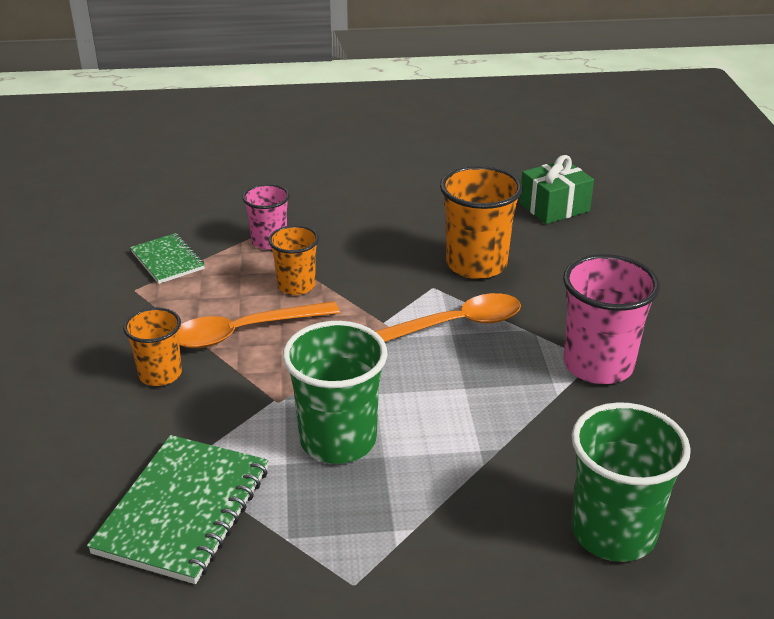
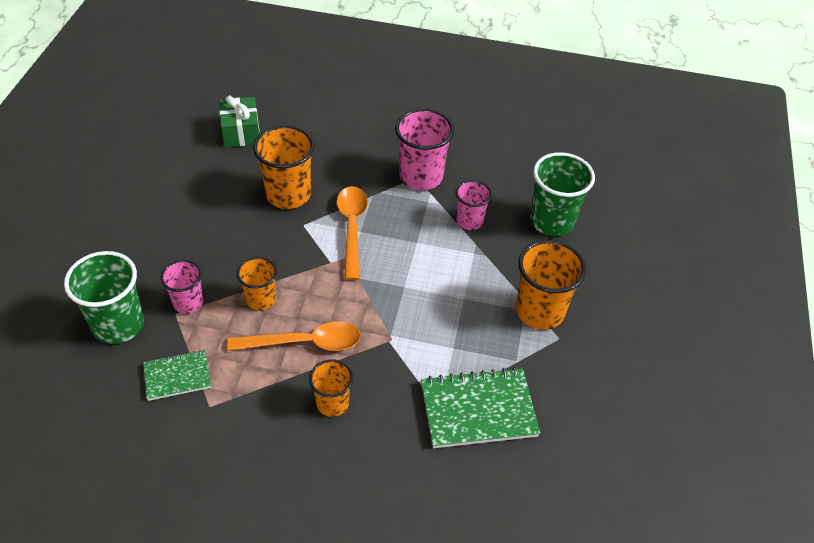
camera: 75 degrees left, 15 degrees up
green notebook [87,435,268,584] -> green notebook turned 45 degrees counterclockwise [421,367,540,448]
orange spoon [179,301,340,348] -> orange spoon turned 90 degrees counterclockwise [228,322,361,351]
green cup [283,321,387,464] -> green cup moved to [64,251,144,344]
none -> pink cup [455,180,492,230]
none -> orange cup [516,240,586,330]

